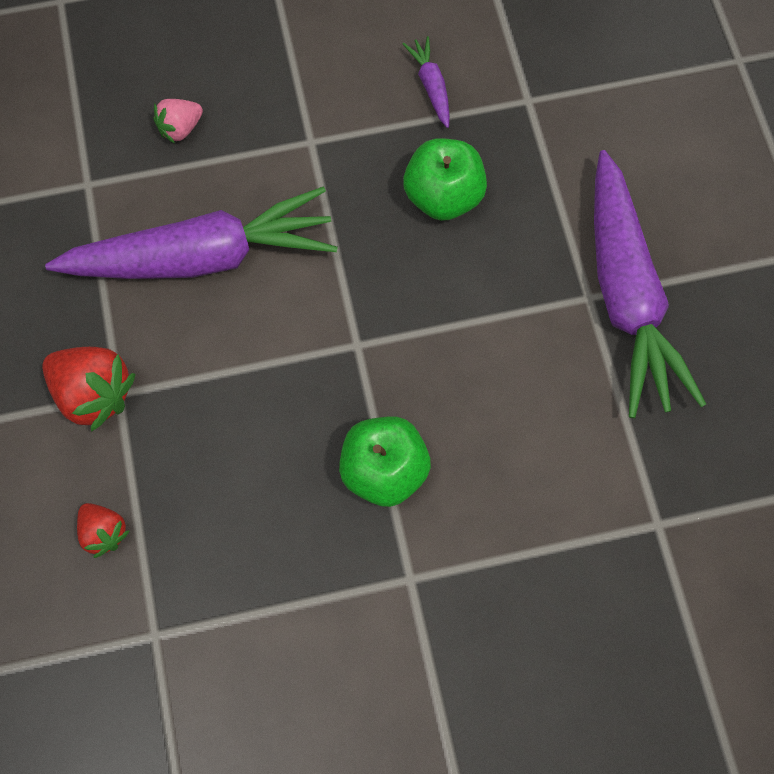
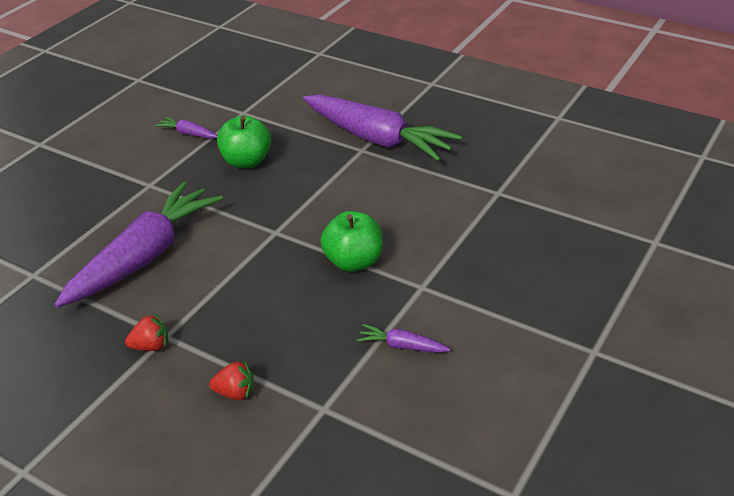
camera: 45 degrees left, 30 degrees down
red strawberry [42,347,136,432] -> red strawberry [125,313,168,351], size x0.58
pink strawberry [153,99,203,144] -> none
none -> purple carrot [356,324,451,353]

